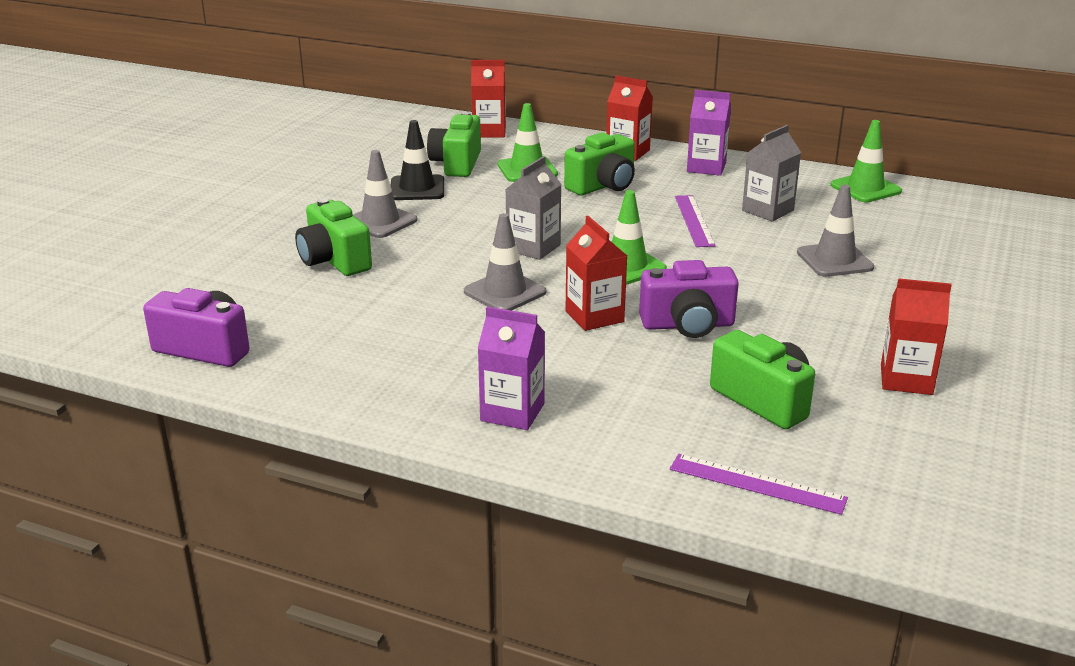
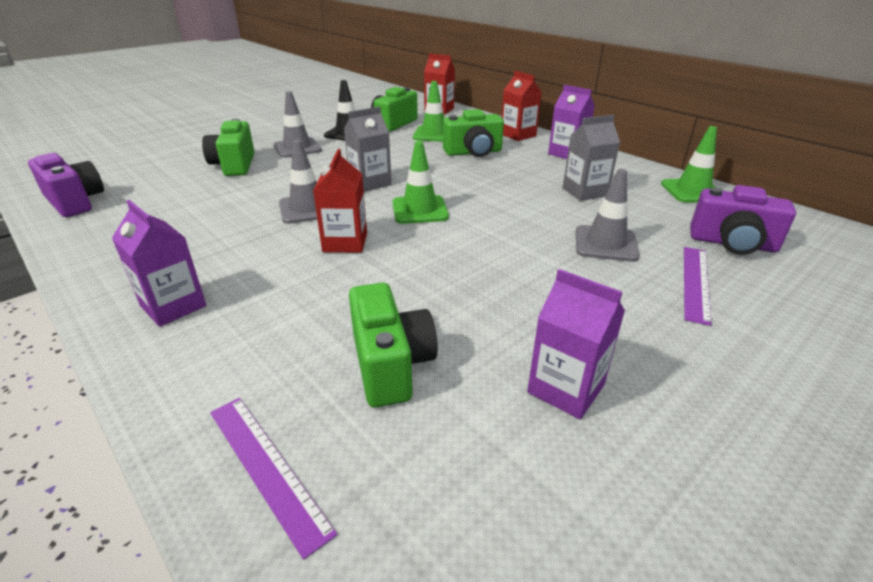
camera: 25 degrees right, 5 degrees up
purple camera [639,260,739,338] -> purple camera moved to [690,185,796,255]
purple ruler [675,195,716,247] -> purple ruler moved to [684,247,712,326]
red carton [881,278,952,395] -> purple carton [527,269,625,419]

